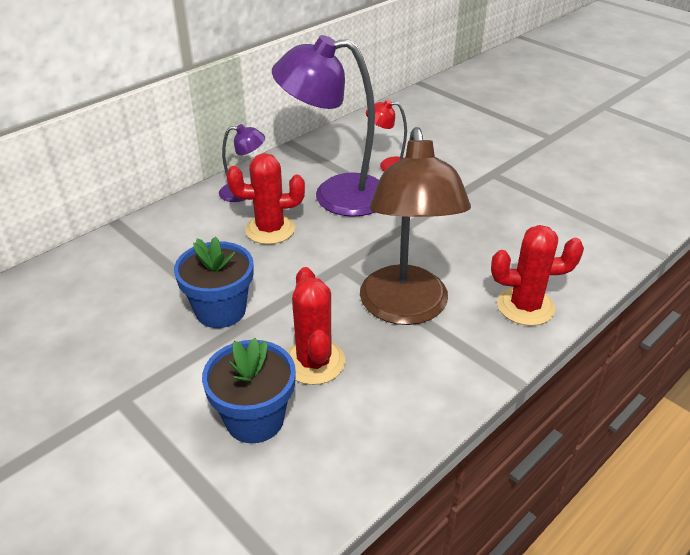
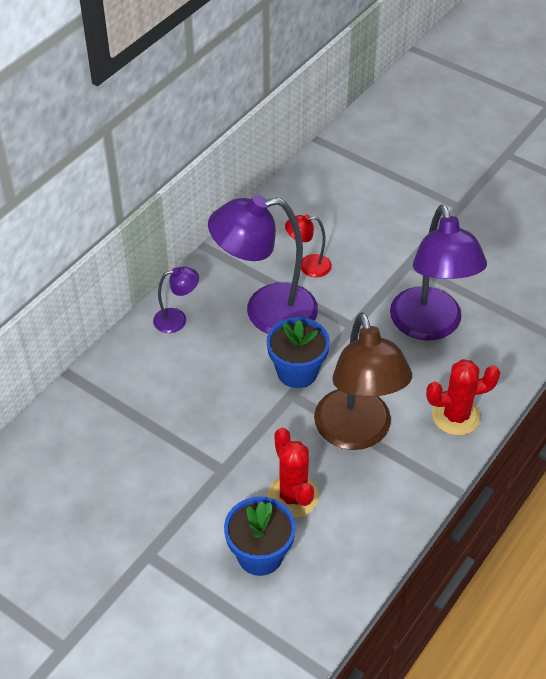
camera: 10 degrees left, 10 degrees up
blue flower pot [174,237,254,328] -> blue flower pot moved to [266,317,330,388]
red cactus [227,153,305,244] -> none
none -> purple lamp [390,204,487,341]

